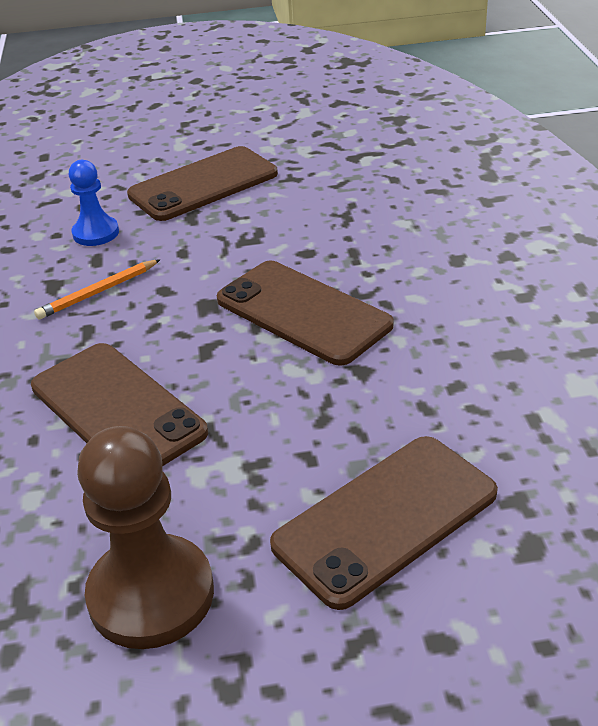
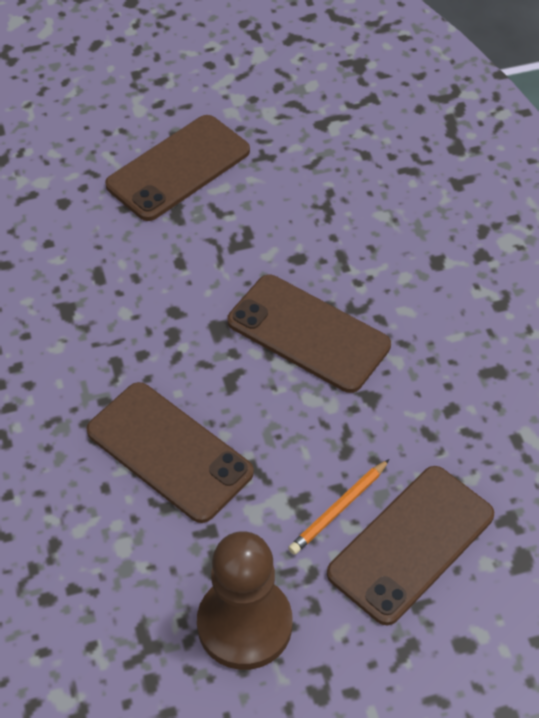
camera: 10 degrees left, 15 degrees up
orange pencil [34,259,161,319] -> orange pencil moved to [288,459,390,555]
blue pawn [69,160,119,246] -> none

